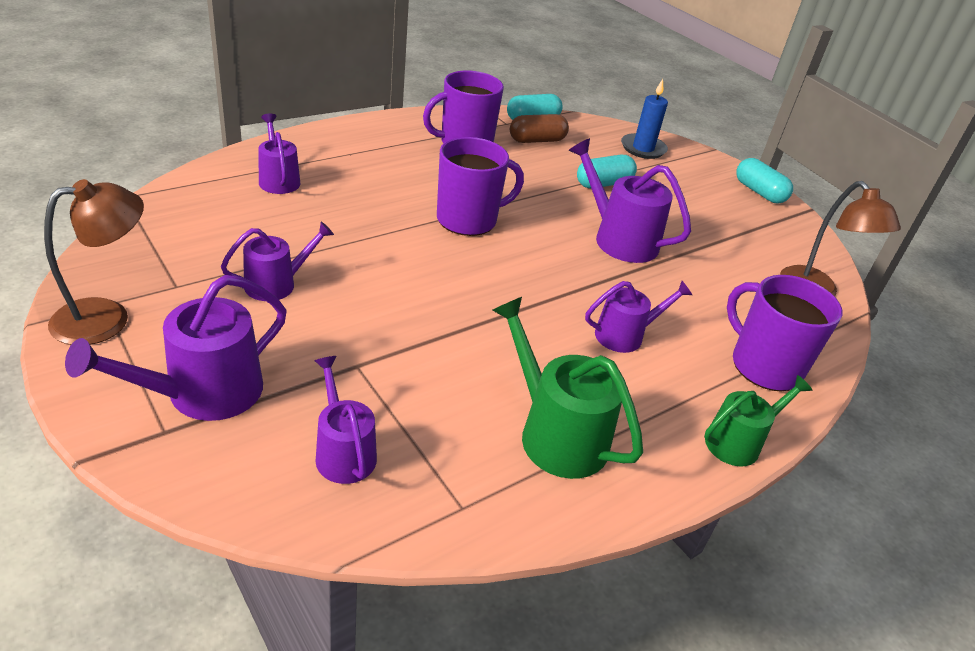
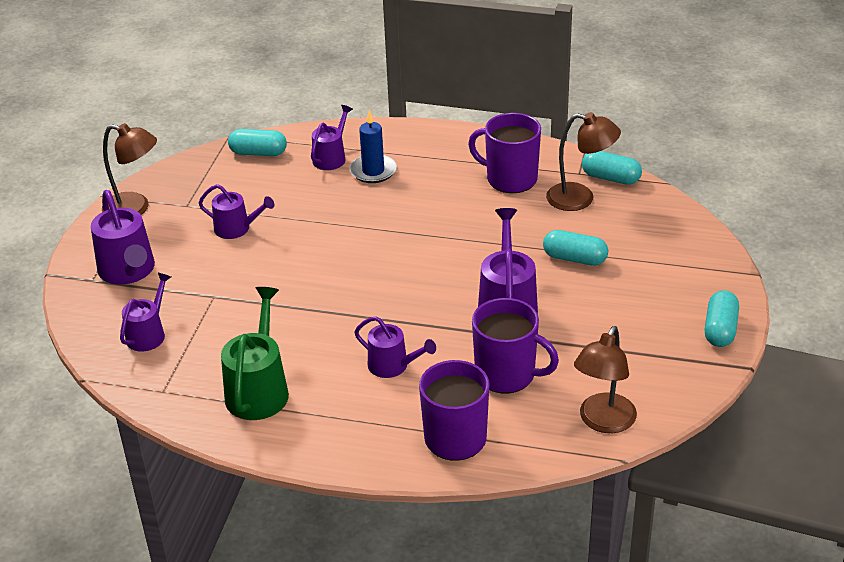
camera: 55 degrees right, 0 degrees up
purple watering can [65,275,287,421] -> purple watering can turned 120 degrees counterclockwise [91,190,155,285]
purple mug [437,137,524,236] -> purple mug moved to [472,298,559,393]
brown capsule [510,114,569,143] -> brown lamp [546,112,621,211]
blue candle [621,79,668,159] -> blue candle moved to [350,110,397,183]
green watering can [704,375,813,466] -> none
none -> turquoise capsule [228,129,287,156]

